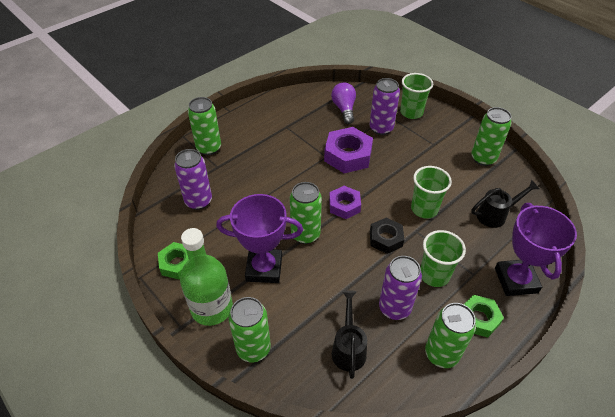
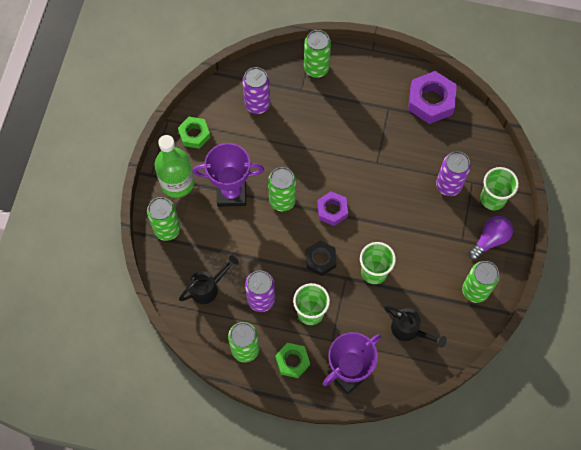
camera: 55 degrees right, 20 degrees up
purple trophy [216,194,303,283] -> purple trophy turned 60 degrees counterclockwise [193,143,264,207]
purple nut [324,127,373,173] -> purple nut moved to [408,71,457,124]
purple light bulb [331,82,356,124] -> purple light bulb moved to [468,216,513,260]

